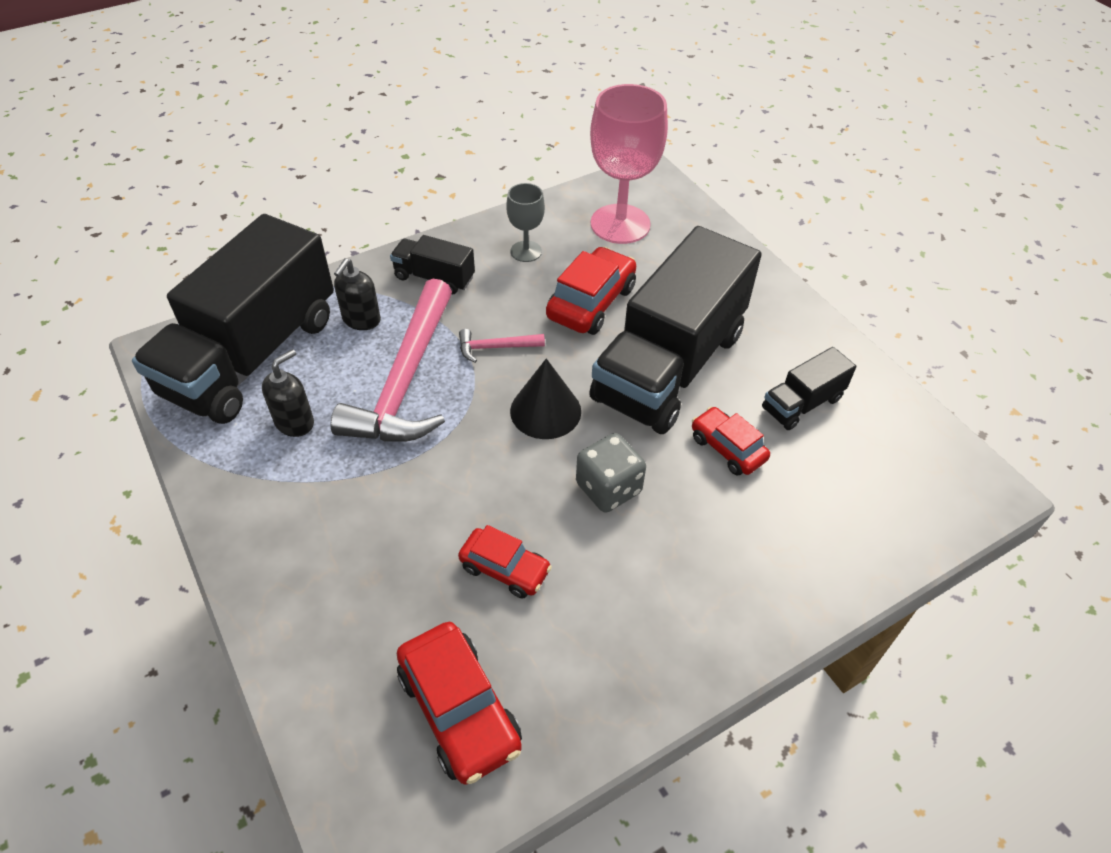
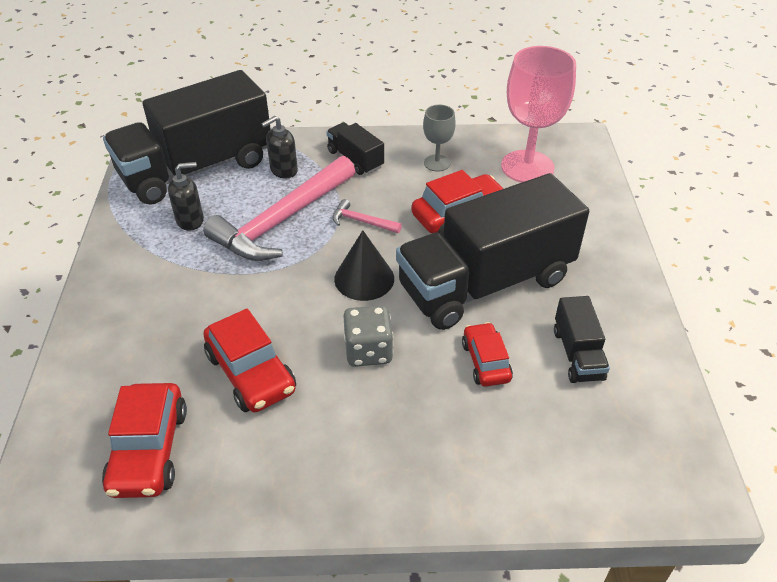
camera: 30 degrees right, 5 degrees down
red car [458,525,552,599] -> red car [203,308,296,412], size x1.57
black truck [762,347,856,430] -> black truck turned 90 degrees counterclockwise [554,296,610,383]

